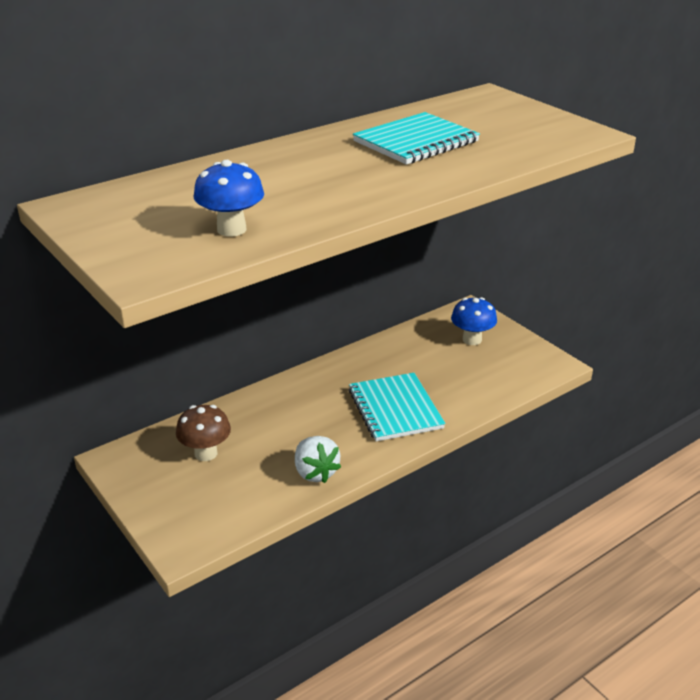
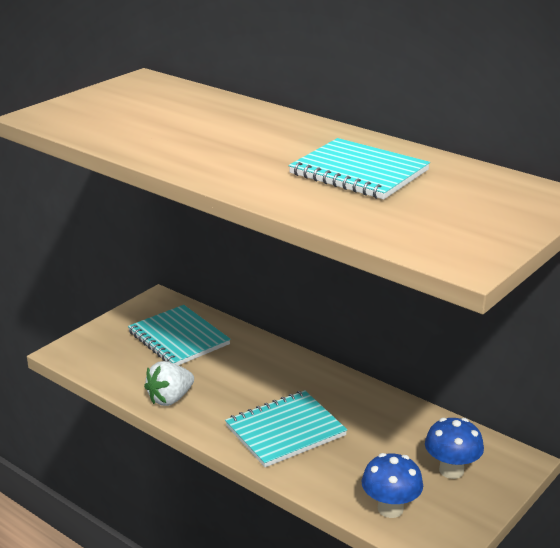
camera: 75 degrees right, 5 degrees down
brown mushroom [176,405,231,461] -> turquoise notebook [128,305,231,365]
blue mushroom [194,160,264,237] -> blue mushroom moved to [362,453,423,518]

